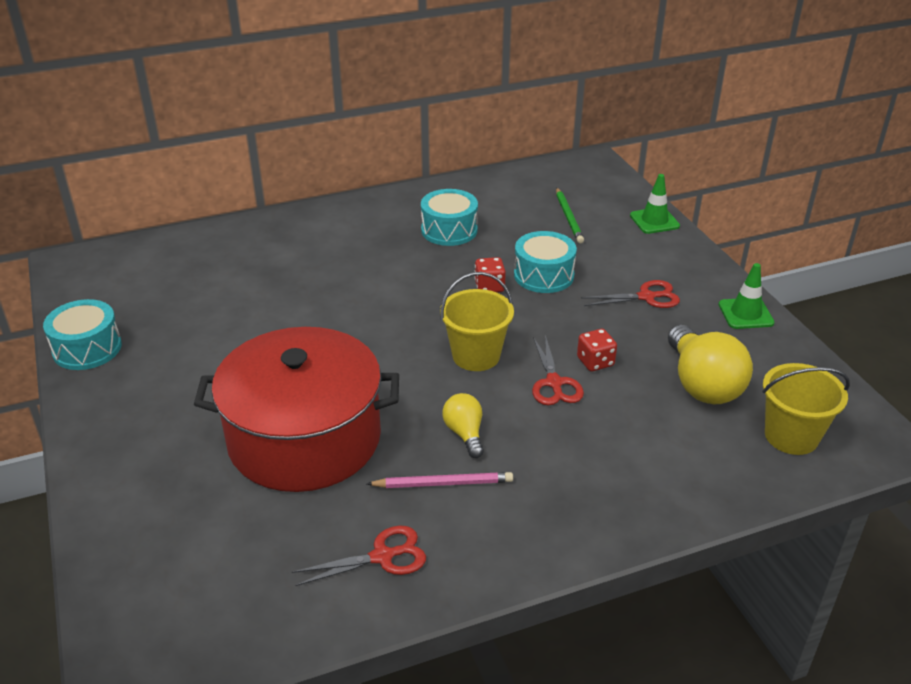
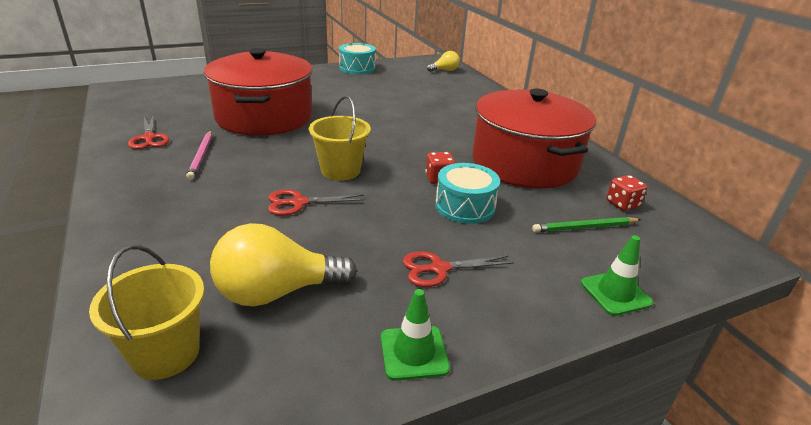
camera: 85 degrees right, 5 degrees down
turquoise drum [421,189,478,246] -> red pot [472,89,596,189]
yellow light bulb [442,393,484,458] -> yellow light bulb moved to [427,51,460,72]
red dice [577,329,617,371] -> red dice moved to [606,175,647,211]
red scissors [581,280,680,308] -> red scissors turned 90 degrees clockwise [403,251,514,287]

